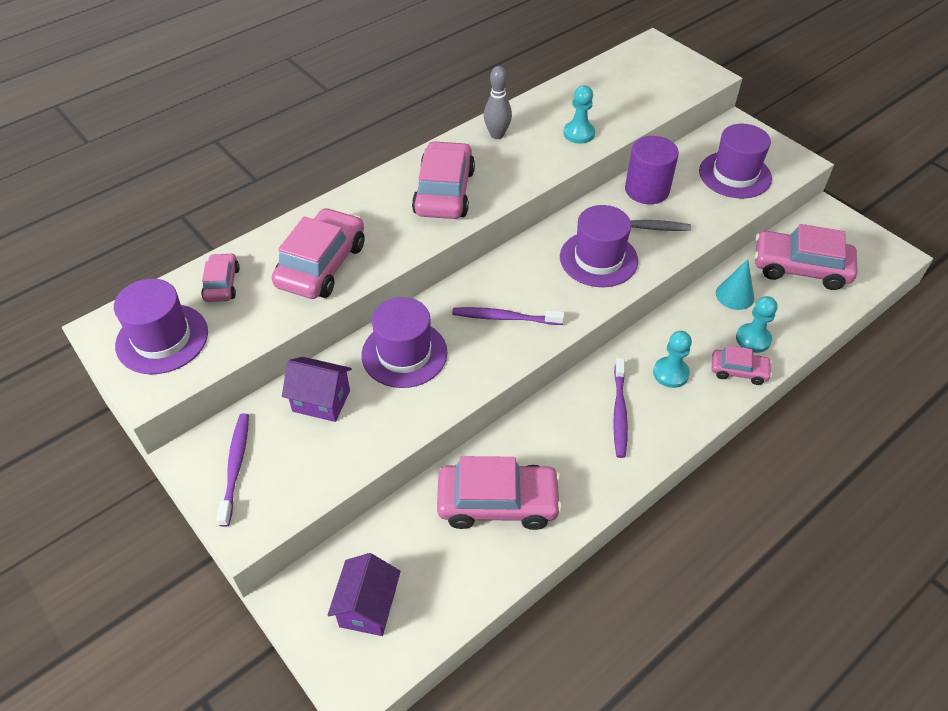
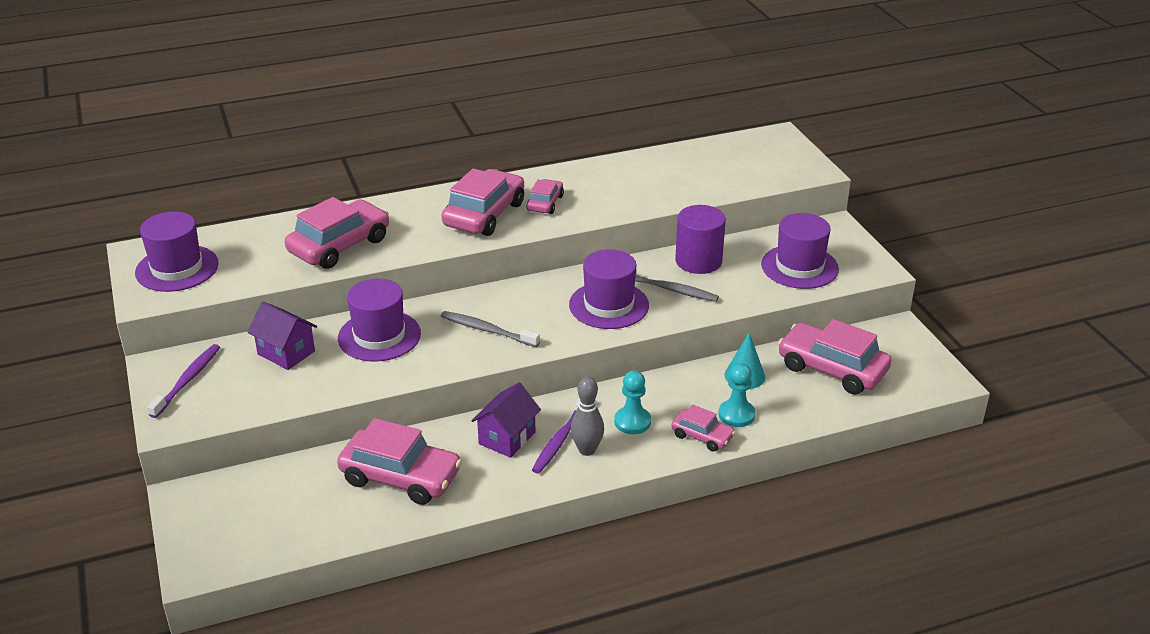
camera: 20 degrees right, 15 degrees down
pink car [201,253,240,302] -> pink car moved to [526,179,564,214]
purple house [328,553,401,636] -> purple house moved to [471,383,541,458]
purple toothbrush [452,307,565,325] -> grey toothbrush [441,311,540,347]
grey bowling pin [484,66,512,139] -> grey bowling pin moved to [570,377,604,456]
turquoise pawn [563,85,595,144] -> none

